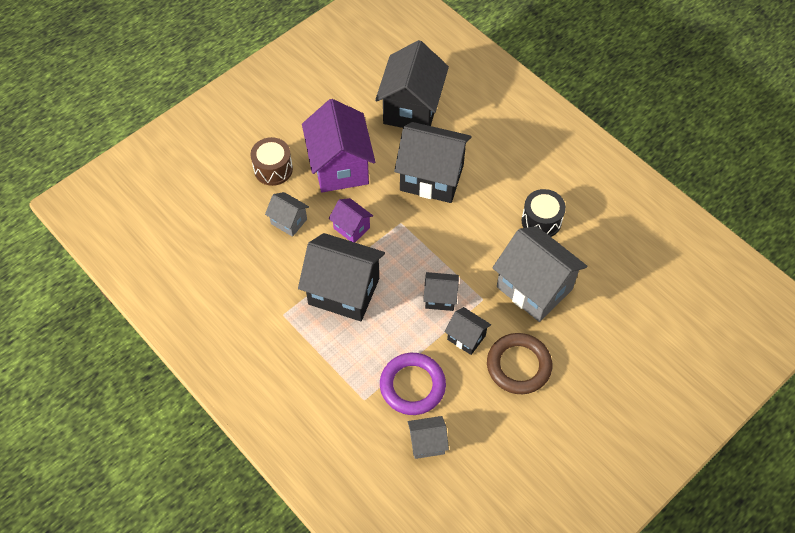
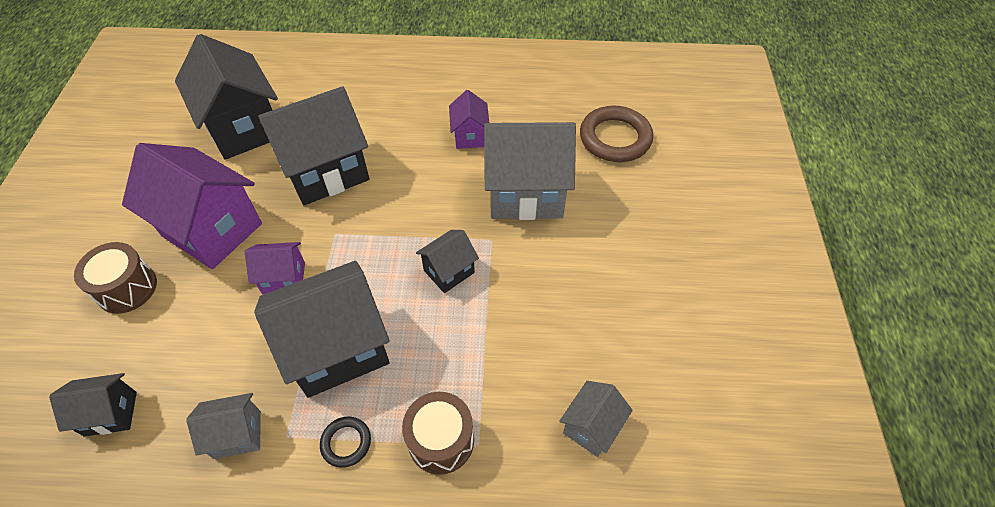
camera: 45 degrees left, 5 degrees down
grey house [265,192,309,237] -> grey house moved to [186,393,261,459]
purple ring [380,353,446,415] -> none
black house [445,307,491,355] -> black house moved to [49,373,137,437]
brown ring [487,333,552,394] -> brown ring moved to [580,106,653,162]
black drum [522,189,566,237] -> purple house [449,90,489,149]
none -> black ring [320,417,371,468]
none -> brown drum [402,392,474,475]

